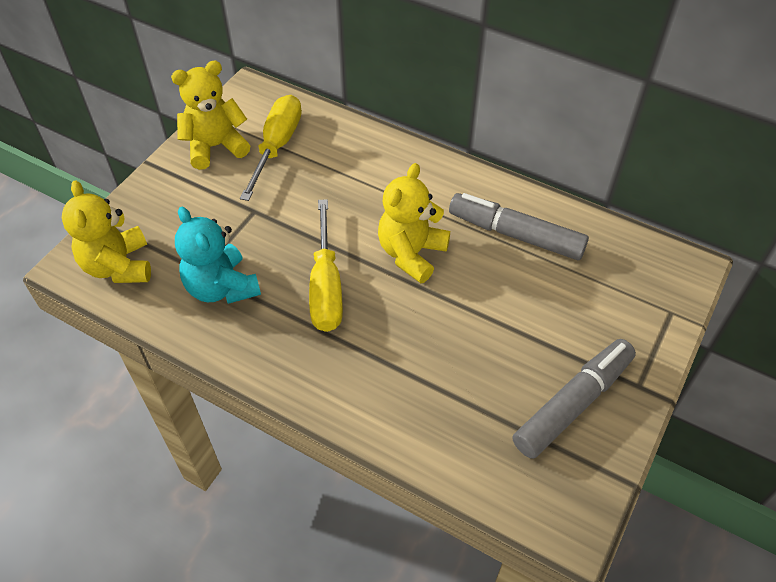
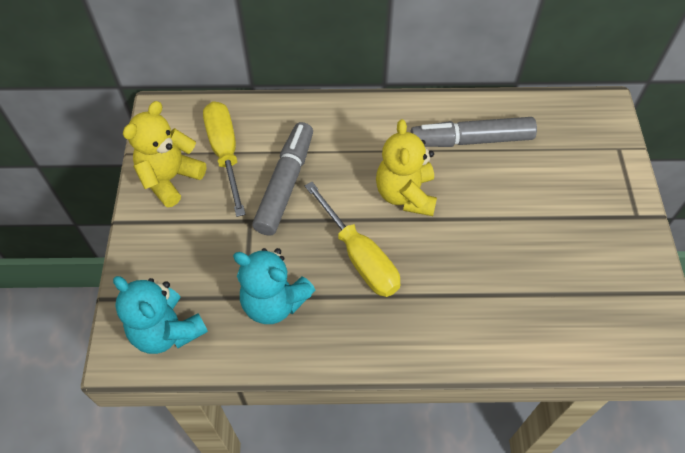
camera: 30 degrees left, 5 degrees up
yellow teddy bear [62,180,151,283] -> turquoise teddy bear [113,276,208,354]
grey marker [513,339,636,459] -> grey marker moved to [252,122,313,236]

